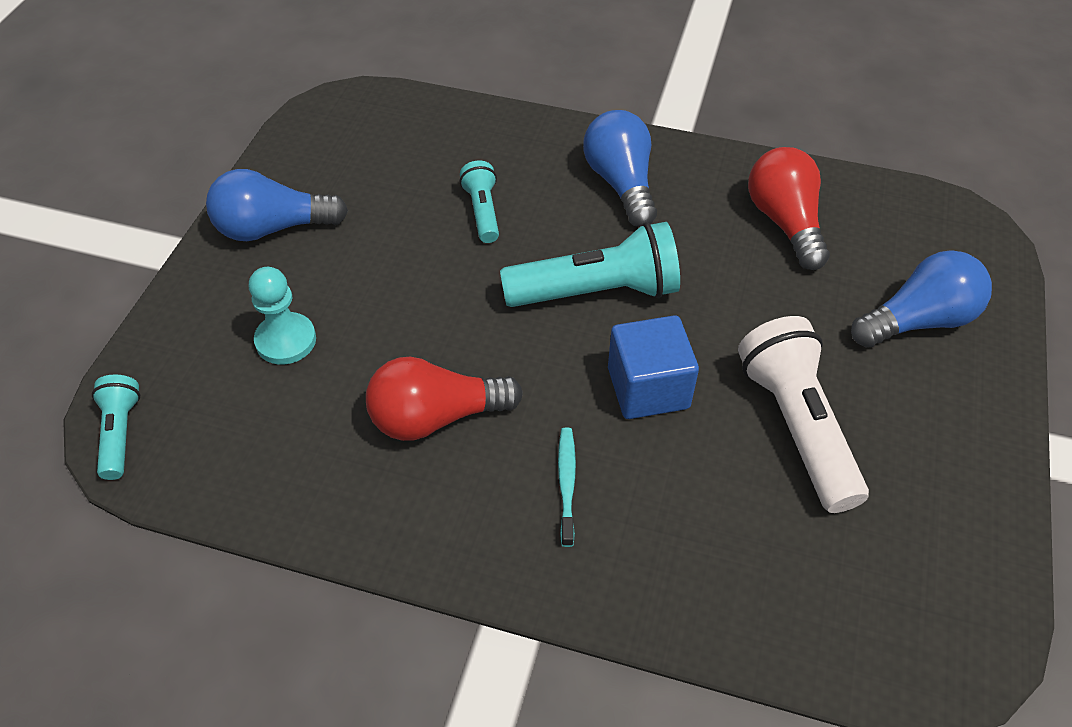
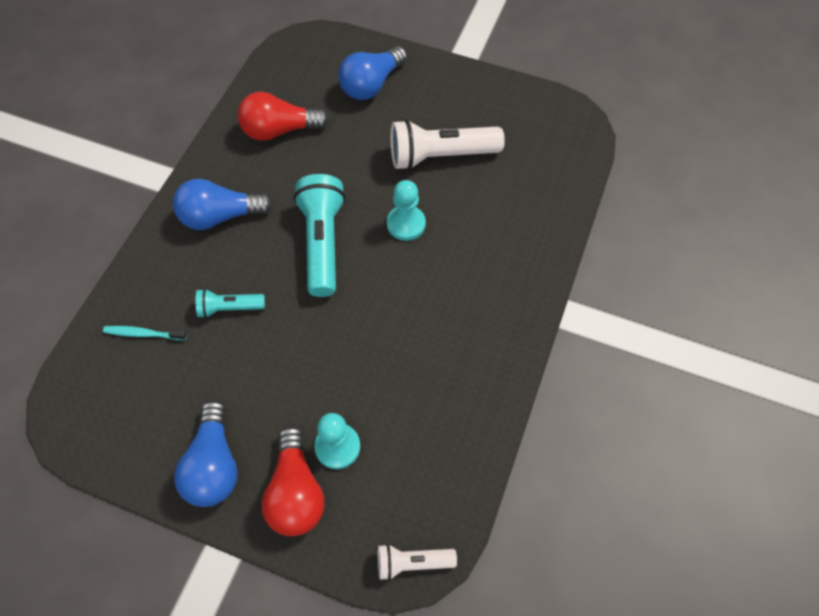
camera: 85 degrees left, 10 degrees up
turquoise flashlight [92,374,140,480] -> white flashlight [378,544,457,581]
red light bulb [366,357,523,441] -> red light bulb moved to [261,426,324,536]
turquoise toothbrush [558,427,576,547] -> turquoise toothbrush moved to [103,326,187,340]
blue cube [608,315,699,419] -> turquoise pawn [387,180,426,241]
blue light bulb [851,250,992,348] -> blue light bulb turned 120 degrees counterclockwise [338,46,407,100]

